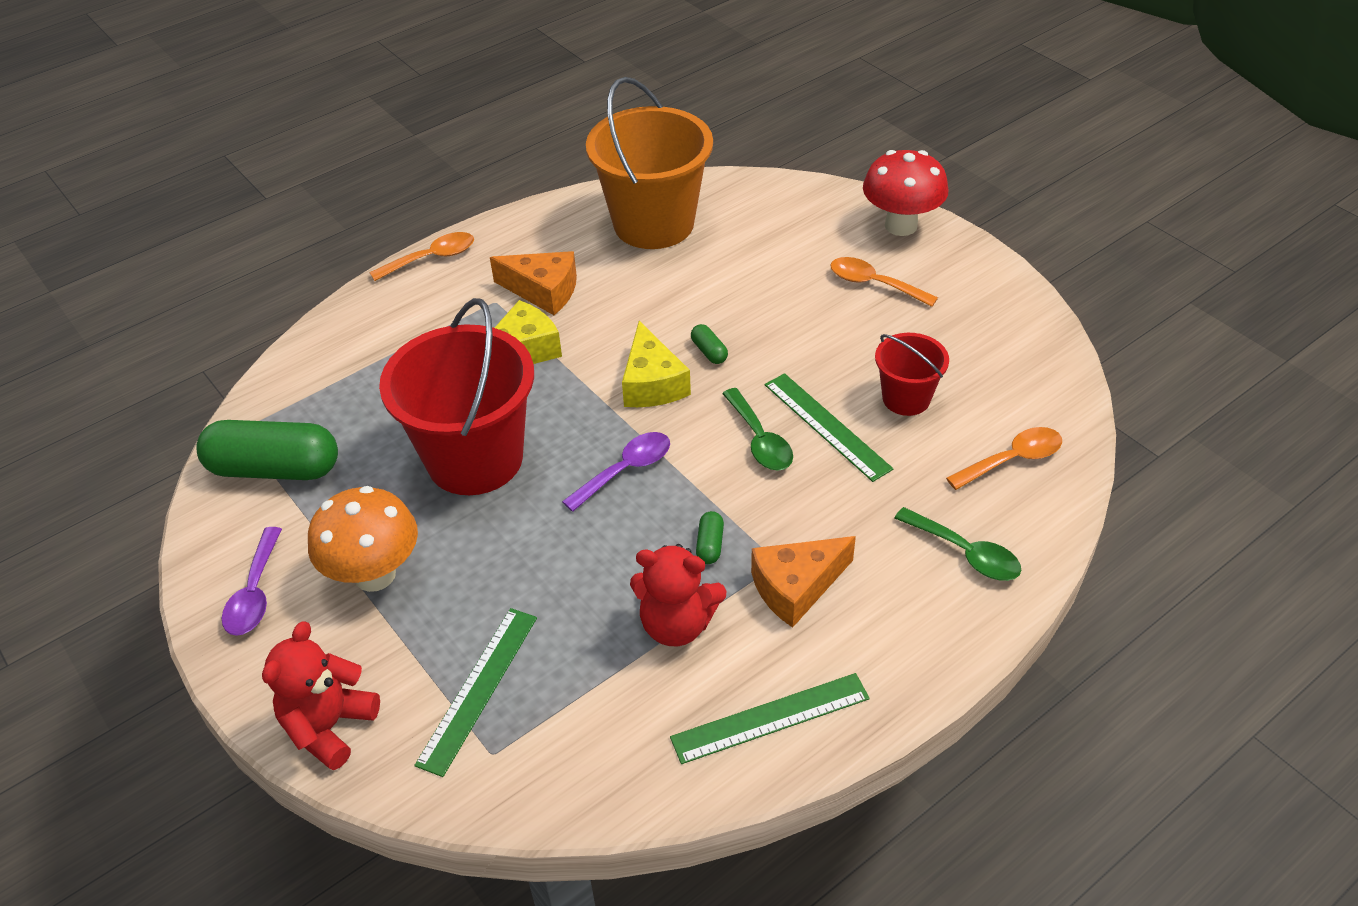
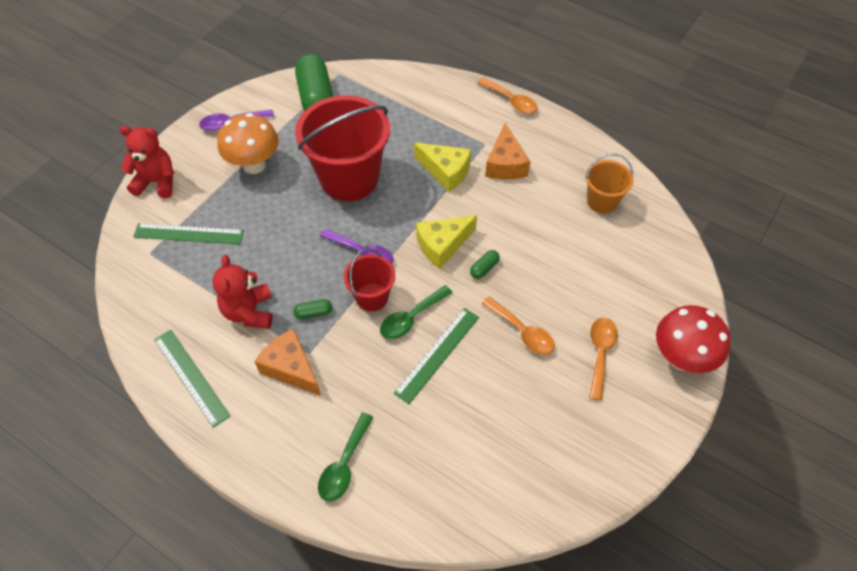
camera: 70 degrees right, 10 degrees up
orange bucket [586,77,713,249] -> orange bucket [585,153,633,214], size x0.51
red bucket [875,333,949,416] -> red bucket moved to [344,249,395,311]
orange spoon [946,427,1062,490] -> orange spoon moved to [482,296,555,355]

